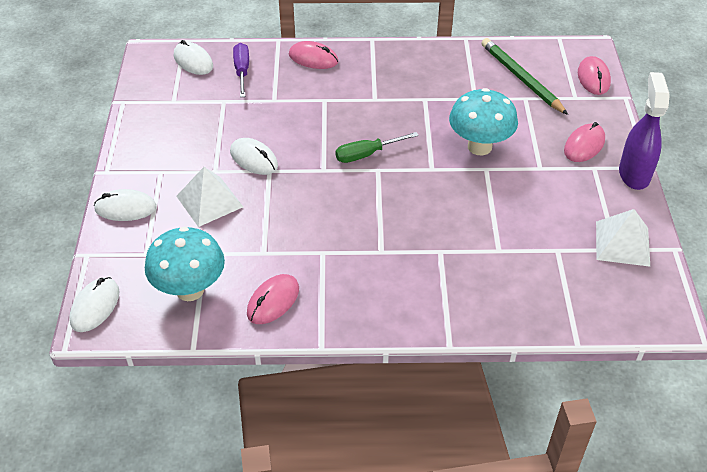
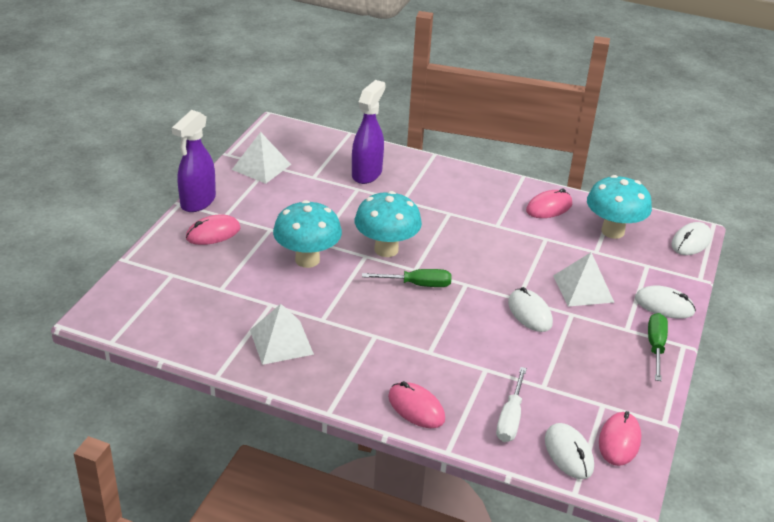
camera: 160 degrees left, 10 degrees down
purple screwdriver [233,43,249,97] -> white screwdriver [496,367,527,442]
green pencil [482,38,568,115] -> none
pink mouse [578,56,611,95] -> pink mouse moved to [599,411,641,466]
none -> white pyramid [250,304,314,365]
none -> purple spray bottle [352,80,386,184]
none -> turquoise mushroom [355,191,422,257]
none -> green screwdriver [648,313,668,381]

